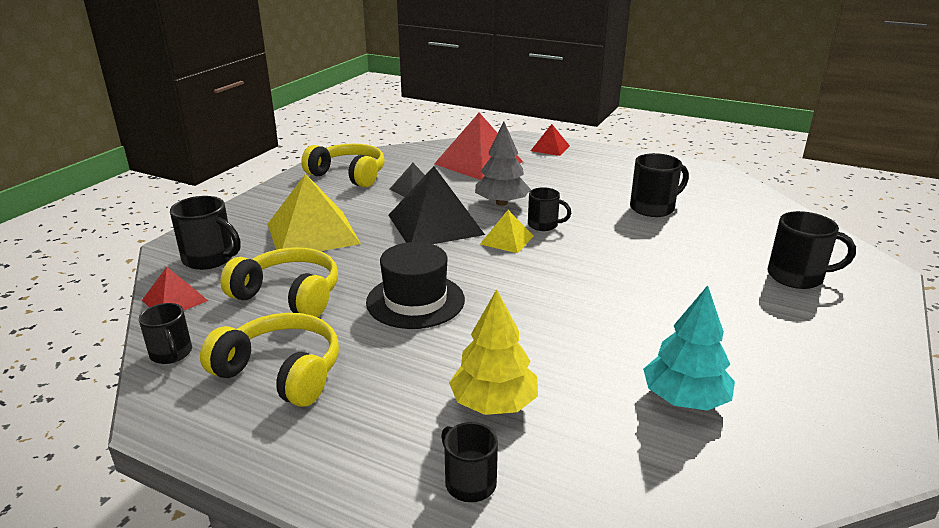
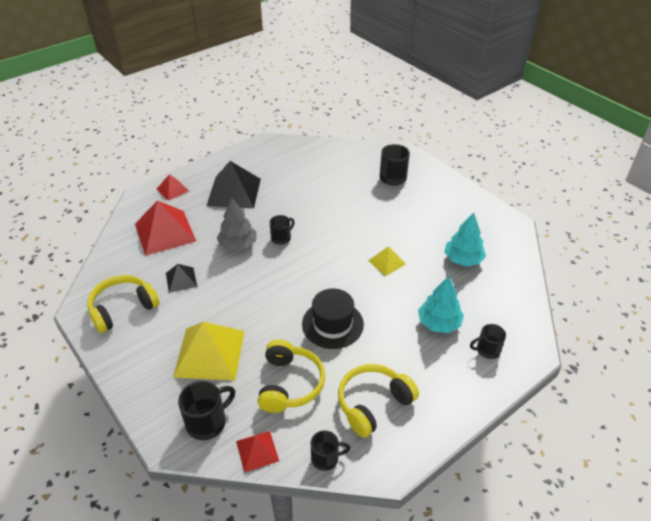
camera: 65 degrees left, 15 degrees up
yellow headphones [220,248,338,317] -> yellow headphones turned 135 degrees clockwise [258,339,325,413]
black pyramid [388,166,485,244] -> black pyramid moved to [207,161,261,208]
yellow tree [449,289,538,415] -> turquoise tree [418,276,464,333]
yellow pyramid [480,210,534,253] -> yellow pyramid moved to [368,246,406,276]
black mug [630,153,689,217] -> none

